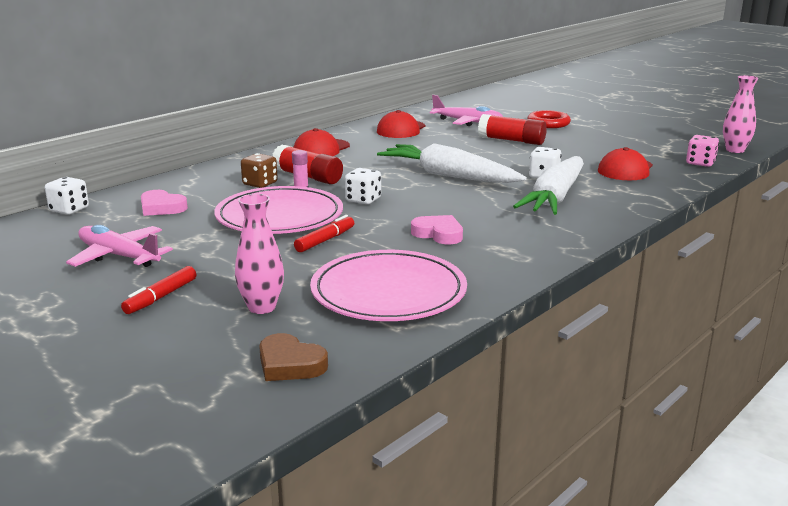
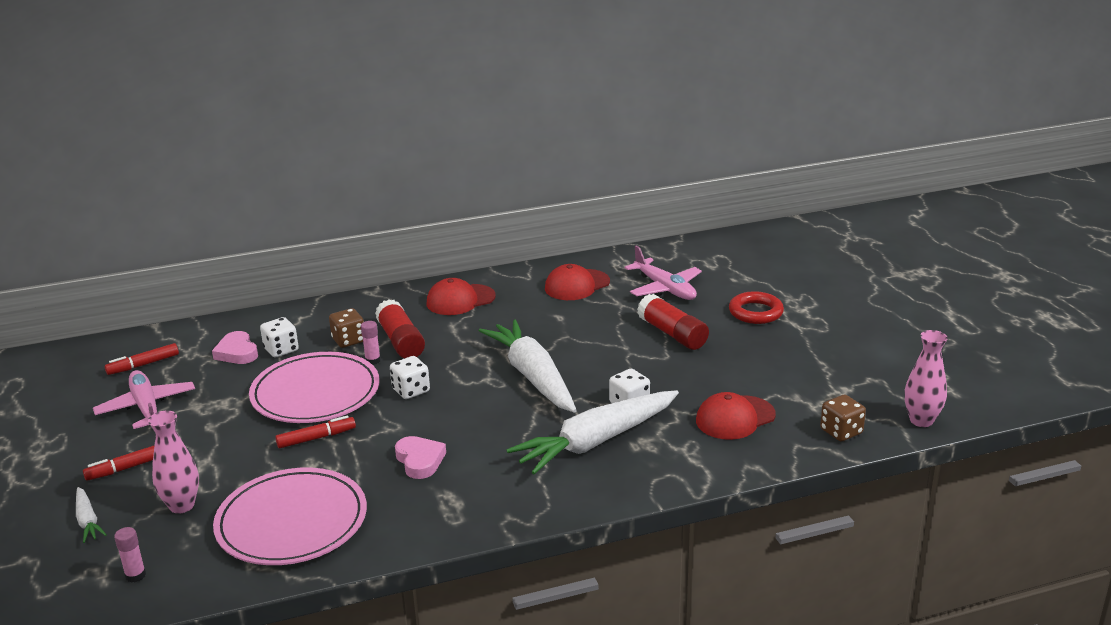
camera: 30 degrees right, 5 degrees up
white dice [45,177,89,215] -> white dice moved to [260,317,299,357]
brown heart [259,333,328,381] -> pink glue stick [114,527,146,583]
pink dice [686,135,719,167] -> brown dice [820,395,866,441]
none -> white carrot [76,487,107,543]
none -> red marker [105,343,179,375]

